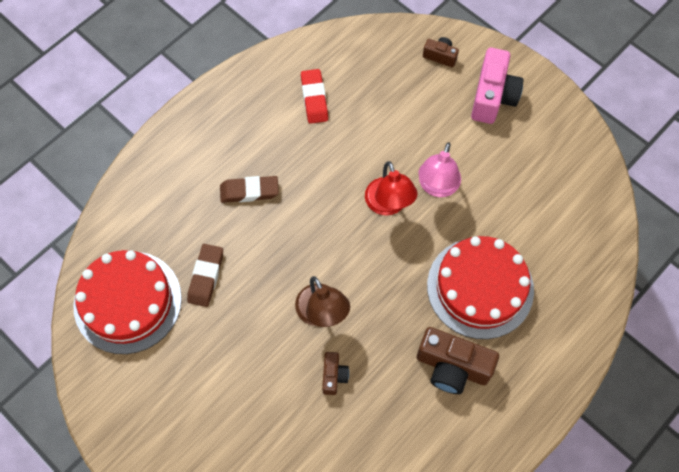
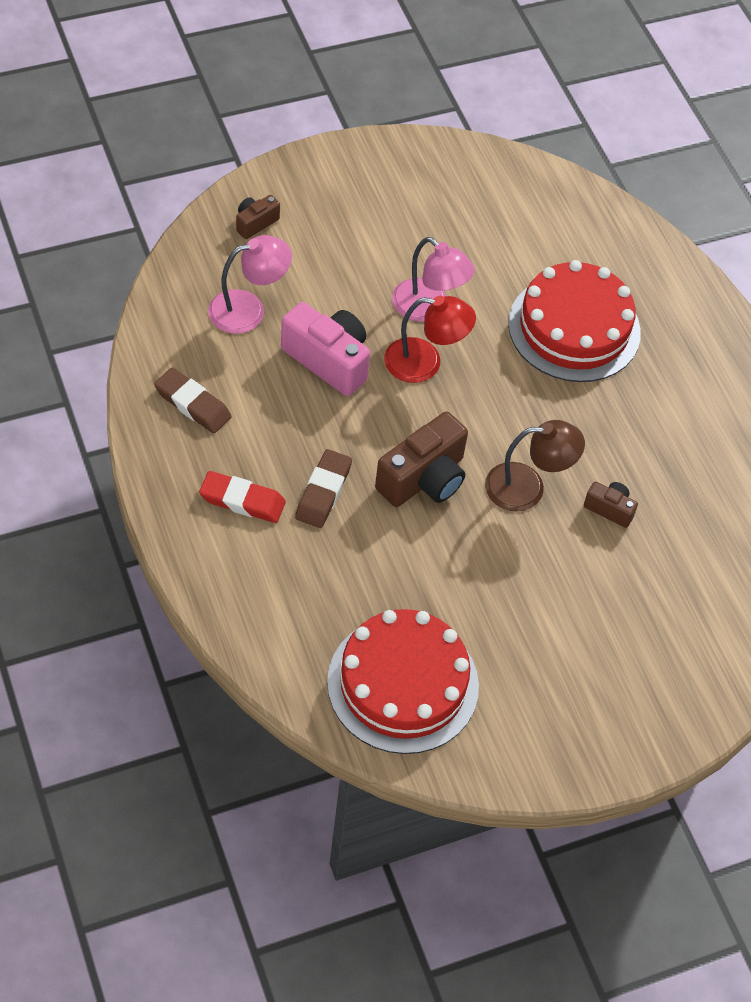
camera: 70 degrees left, 10 degrees down
brown eraser [187,244,223,307] -> brown eraser moved to [154,368,232,433]
red eraser [301,69,328,124] -> red eraser moved to [199,471,286,523]
brown camera [417,327,499,394] -> brown camera moved to [375,412,468,507]
pink camera [471,48,523,124] -> pink camera moved to [281,302,370,396]
none -> pink lamp [208,235,292,334]

